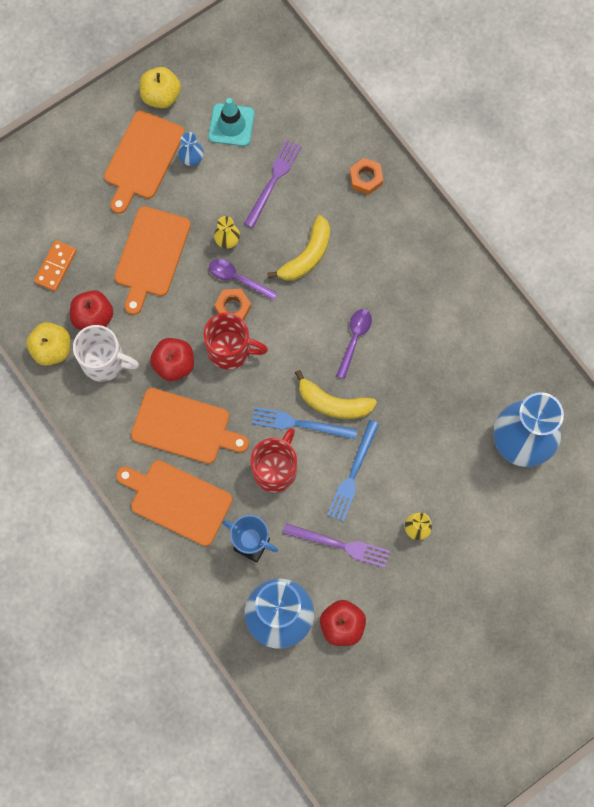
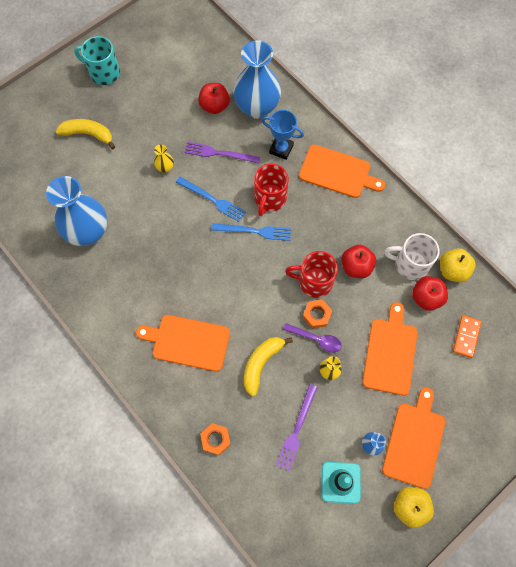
camera: 175 degrees right, 5 degrees down
orange cutting board [131,388,249,464] -> orange cutting board moved to [136,315,230,371]
yellow banana [295,370,377,419] -> yellow banana moved to [56,119,115,149]
blue fork [327,420,379,522] -> blue fork turned 105 degrees clockwise [176,177,246,222]
purple spoon [336,309,372,379] -> none
none -> turquoise mug [74,36,120,85]

